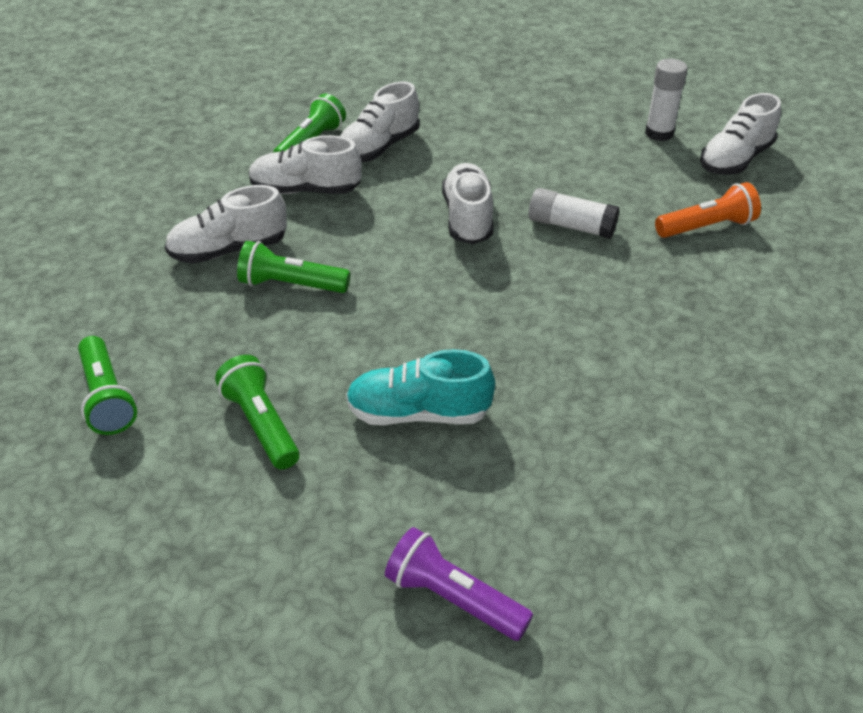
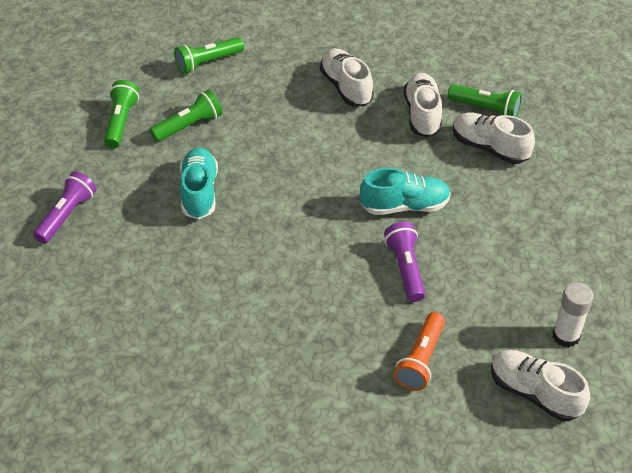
camera: 85 degrees right, 5 degrees up
green flashlight [237,241,350,293] -> green flashlight moved to [104,80,139,148]
white shoe [442,163,493,244] -> turquoise shoe [360,168,451,215]
white glue stick [528,188,620,239] -> purple flashlight [384,222,425,302]
orange flashlight [655,182,761,238] -> orange flashlight turned 45 degrees clockwise [394,312,445,391]

